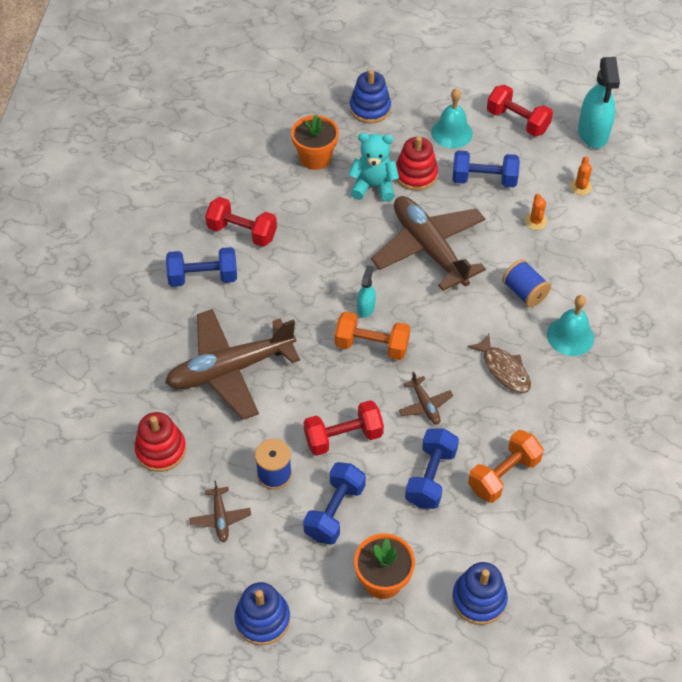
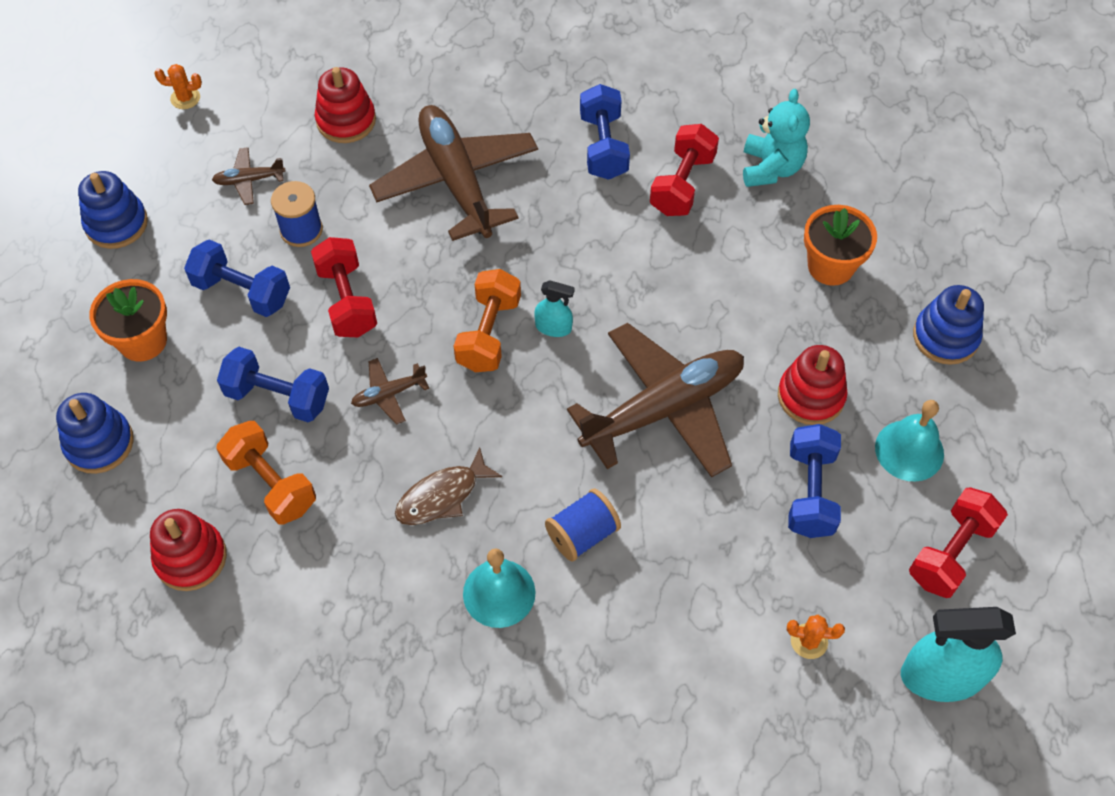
camera: 90 degrees right, 5 degrees up
turquoise teddy bear [348,133,399,202] -> turquoise teddy bear moved to [743,89,810,187]
orange cactus [525,194,547,230] -> orange cactus moved to [154,64,202,109]
none -> red stacking toy [150,509,227,591]

